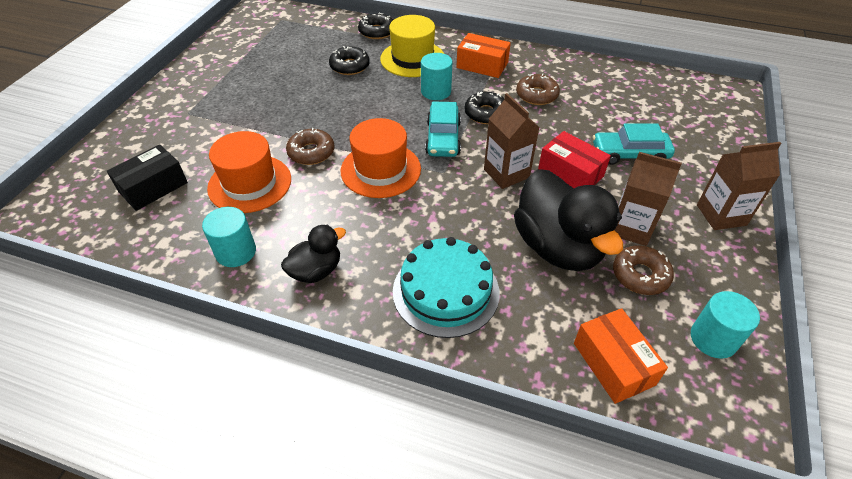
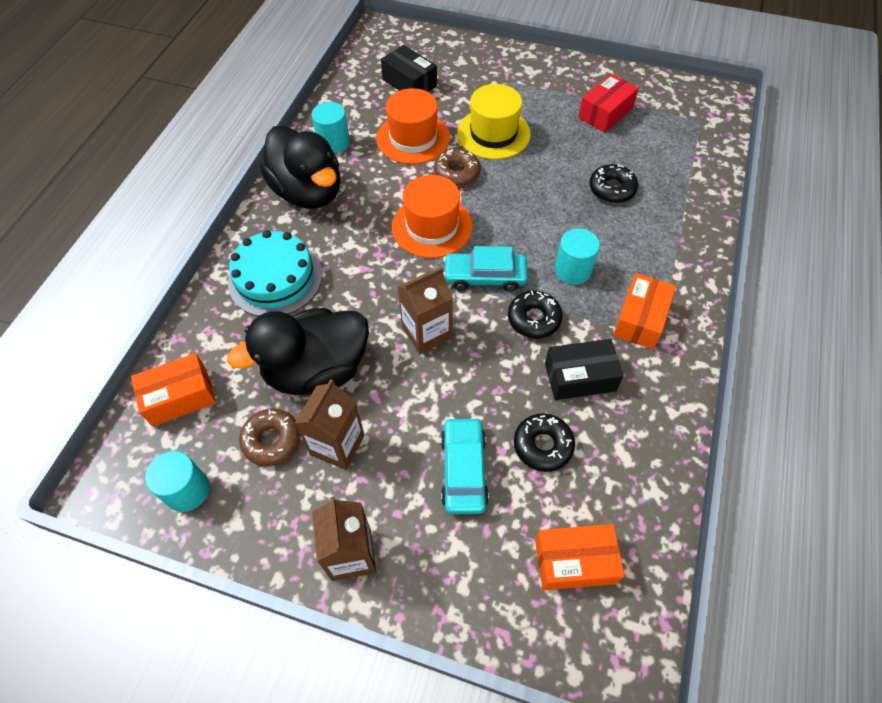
camera: 90 degrees right, 10 degrees up
black duck [281,225,346,283] -> black duck [260,126,341,209], size x1.91
black donut [358,12,393,39] -> black donut moved to [514,413,575,472]
yellow hat [380,15,444,77] -> yellow hat moved to [457,84,531,159]
brown donut [516,73,560,105] -> black box [545,339,624,400]
red box [538,131,611,188] -> red box moved to [578,74,639,133]
none -> orange box [535,524,625,590]

